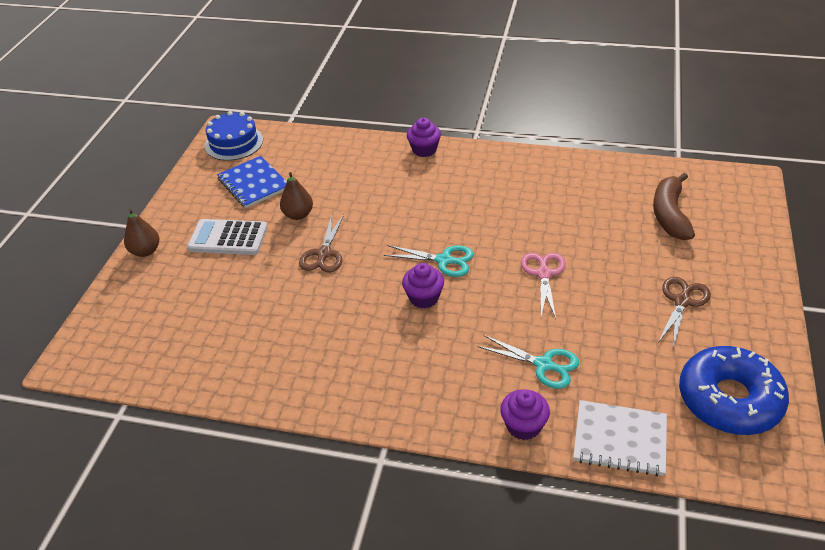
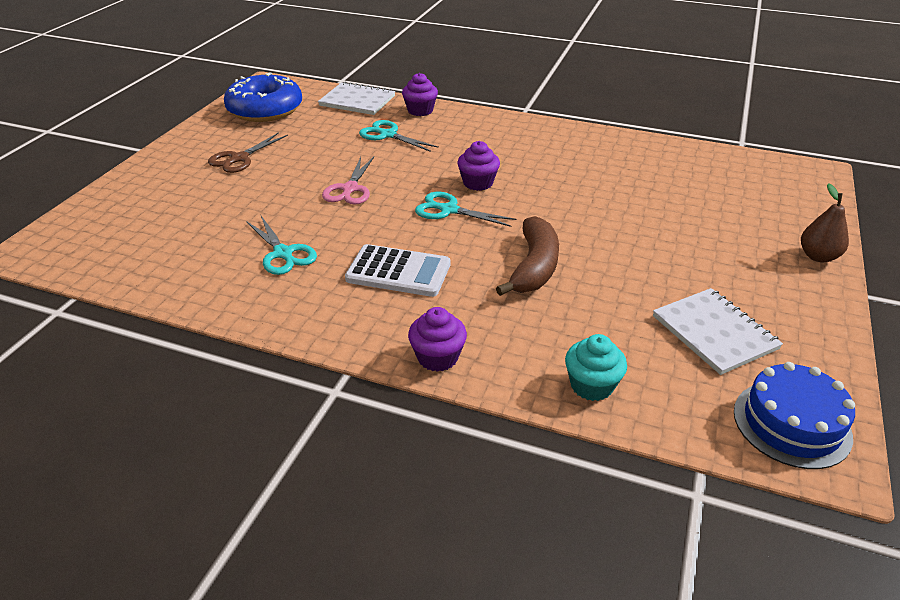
camera: 175 degrees left, 5 degrees down
white calculator [187,219,268,255] -> white calculator moved to [345,244,450,297]
blue notebook [217,156,287,208] -> white notebook [653,288,783,375]
brown pear [280,172,313,220] -> none
brown scissors [299,214,344,273] -> none
brown banana [653,173,695,240] -> brown banana moved to [496,216,559,296]
none -> turquoise scissors [246,216,317,275]
none -> turquoise cupcake [565,334,627,401]

